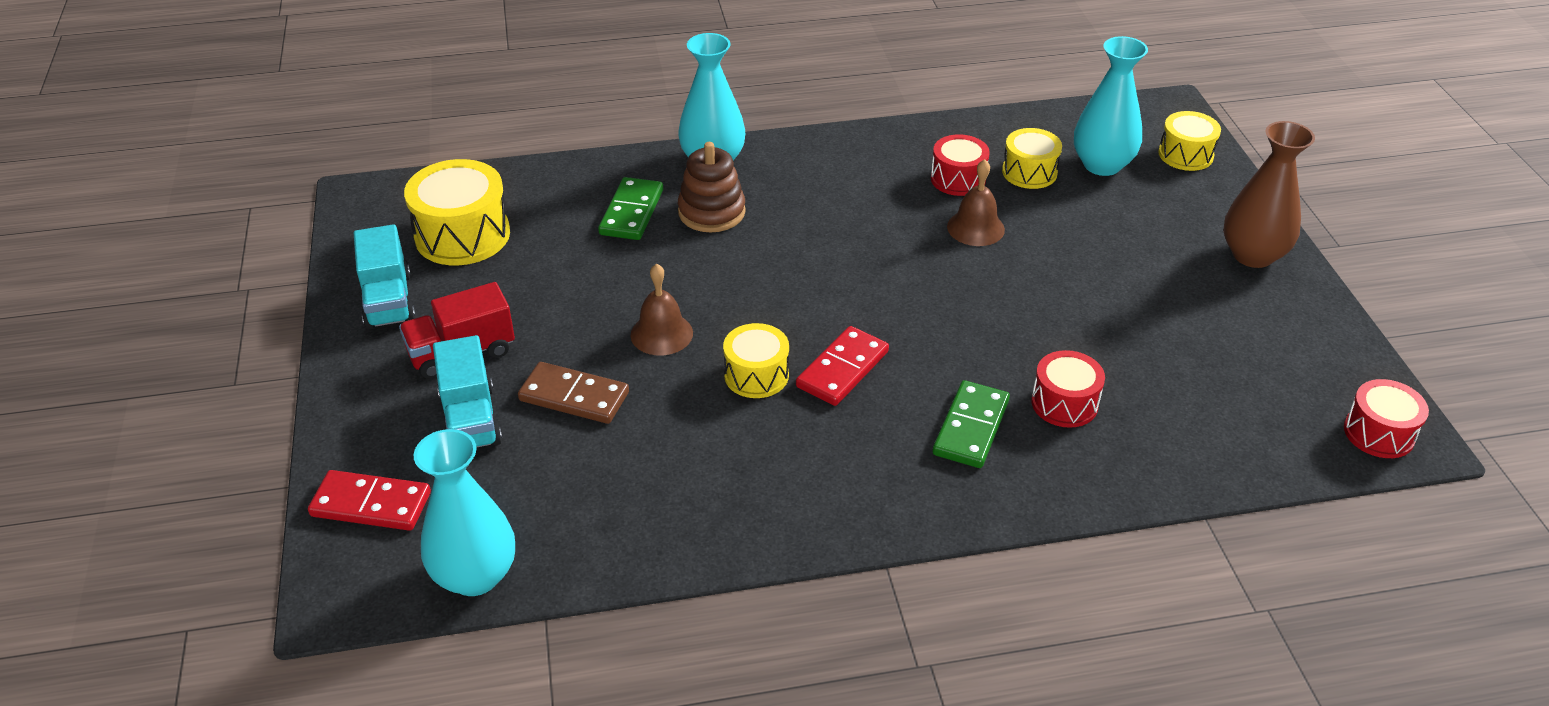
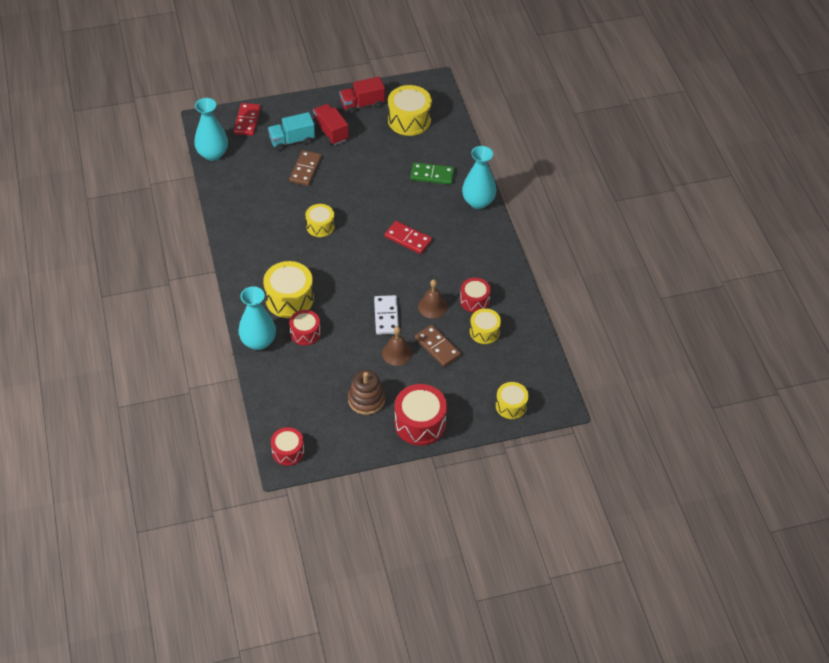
camera: 85 degrees right, 10 degrees up
turquoise truck [354,224,415,329] -> red truck [339,77,385,114]
brown bell [630,264,693,355] -> brown bell moved to [382,326,412,366]
brown stacking toy [678,142,746,232] -> brown stacking toy moved to [348,370,385,415]
red domino [796,326,889,406] -> red domino moved to [385,221,432,254]
green domino [933,380,1010,468] -> yellow drum [263,261,314,318]
turquoise vase [1074,36,1148,176] -> turquoise vase moved to [238,286,276,350]
brown vase [1223,121,1315,268] -> red drum [395,384,447,446]
none -> white domino [374,295,399,335]
none -> brown domino [415,325,461,367]

